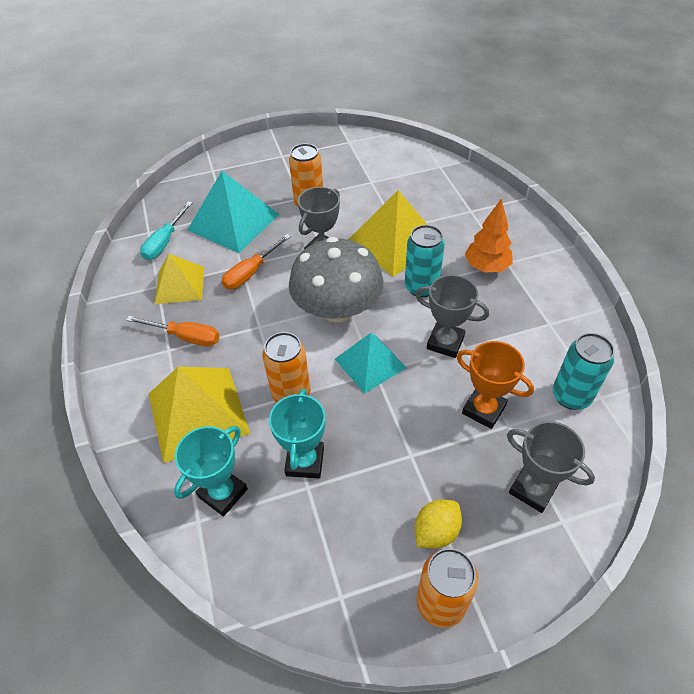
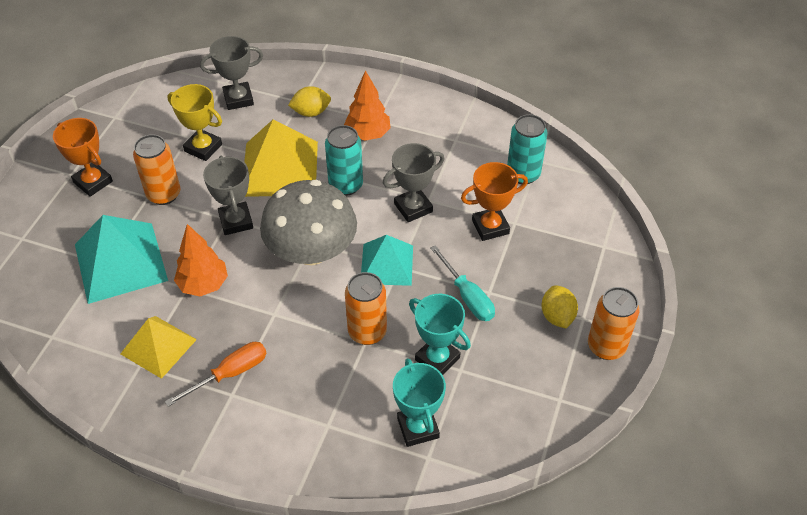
camera: 55 degrees left, 0 degrees up
turquoise screwdriver [140,202,192,260] -> turquoise screwdriver moved to [431,245,495,321]
yellow pyramid [149,367,250,463] -> none
orange screwdriver [222,234,291,289] -> orange tree [174,224,228,297]
grey trophy [507,421,595,513] -> grey trophy moved to [200,36,263,110]
none -> orange trophy [53,118,113,197]
none -> yellow trophy [167,84,222,161]
none -> yellow lemon [288,86,331,117]

